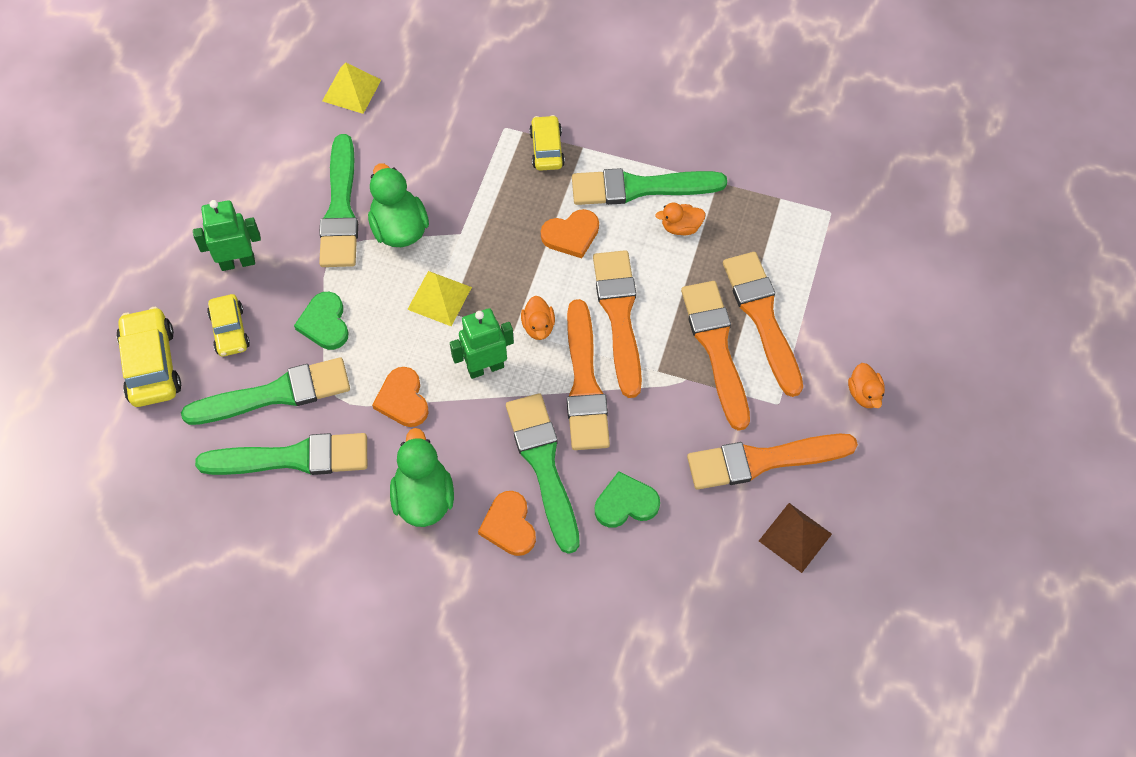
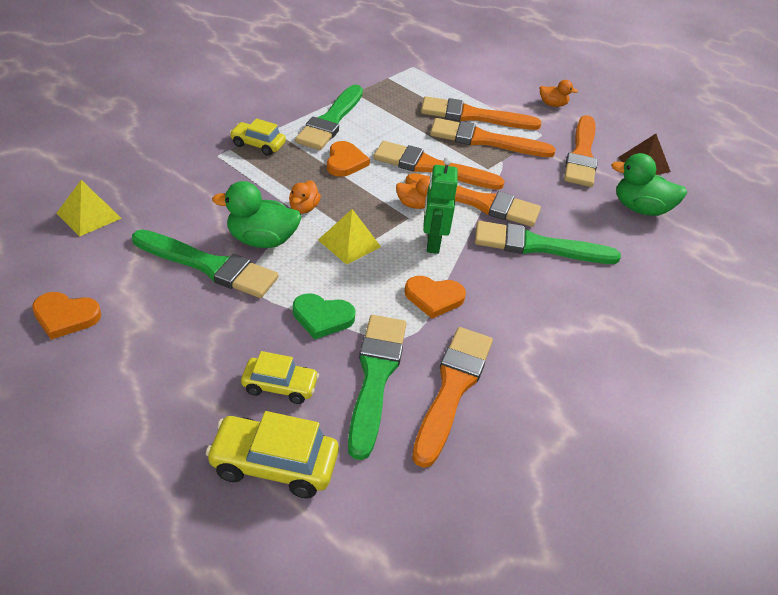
camera: 70 degrees left, 20 degrees down
green robot [193,200,261,271] -> none
green brush [195,433,367,475] -> orange brush [412,327,493,468]
green duck [390,428,454,527] -> green duck moved to [611,153,687,216]
orange heart [478,491,536,556] -> orange heart moved to [32,292,101,340]
green heart [595,471,660,528] -> none
orange duck [655,203,706,235] -> orange duck moved to [289,180,321,214]

